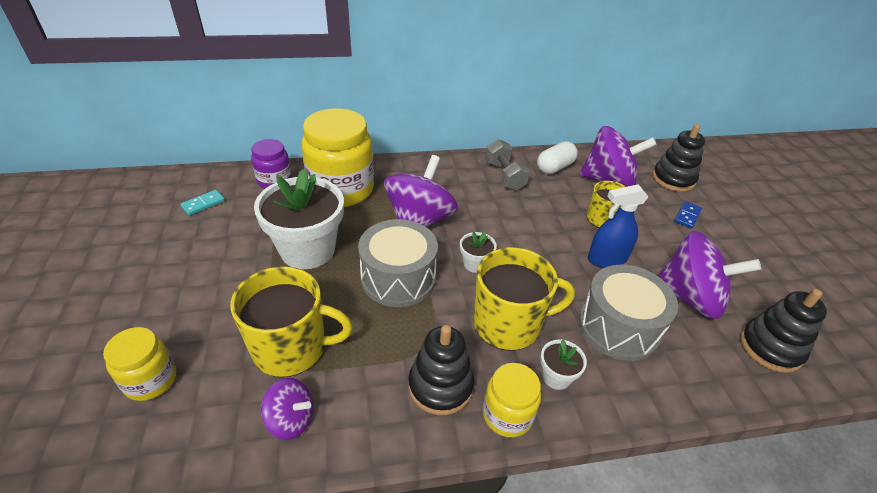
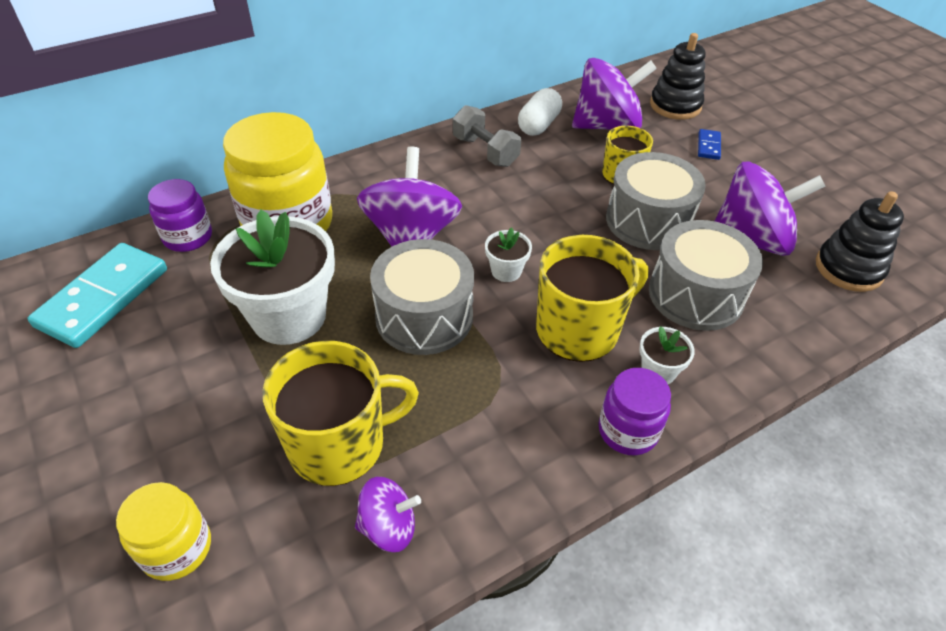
camera: 20 degrees left, 5 degrees up
turquoise domino [180,190,225,216] -> turquoise domino [28,243,167,348], size x2.23
black stacking toy [408,325,475,415] -> none
yellow jar [483,363,541,437] -> purple jar [599,368,671,455]
blue spray bottle [588,184,649,268] -> grey drum [606,152,706,250]

